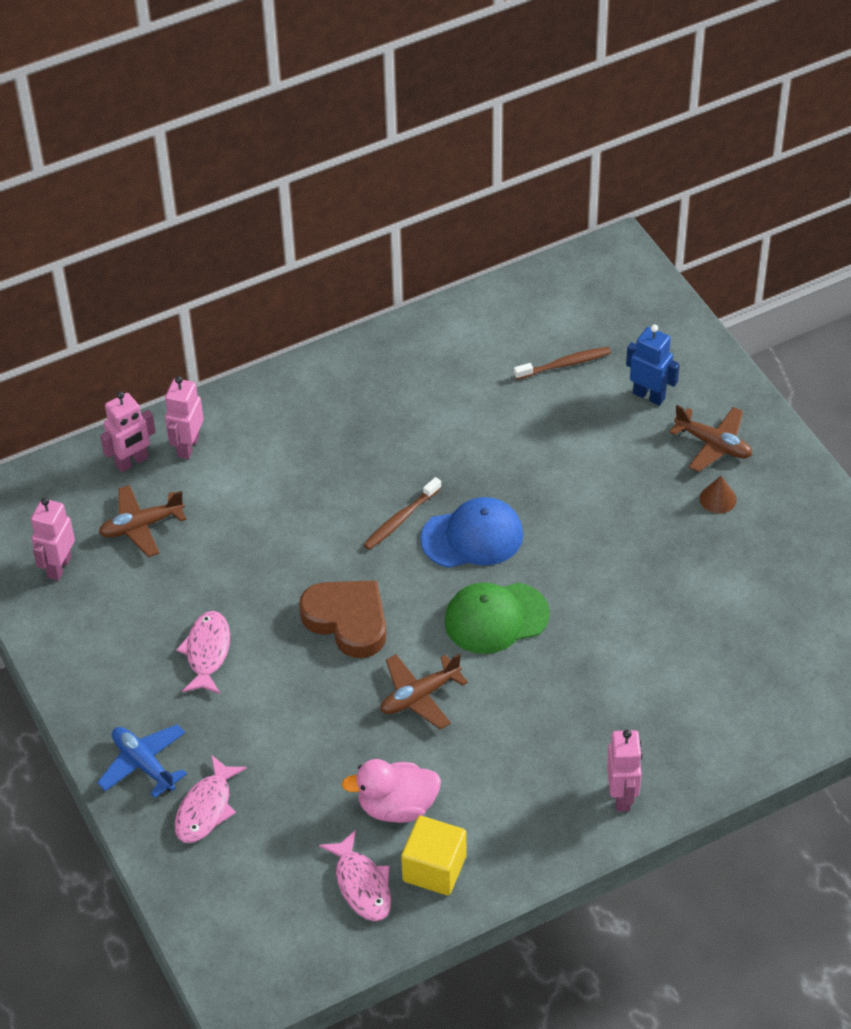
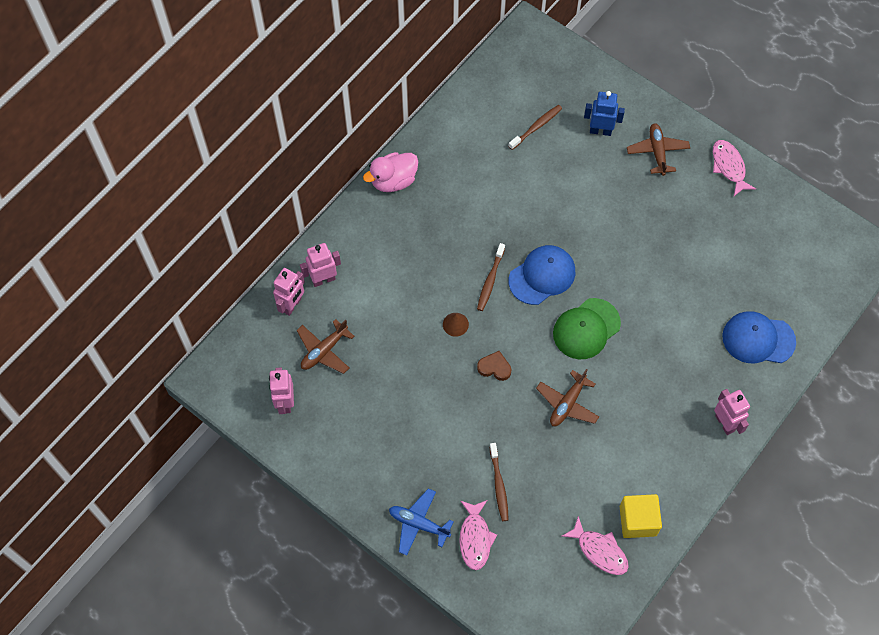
camera: 25 degrees left, 15 degrees up
pink robot [165,376,204,459] -> pink robot turned 75 degrees clockwise [300,243,341,287]
pink fish [177,611,230,694] -> pink fish moved to [713,140,756,196]
brown heart [299,580,386,658] -> brown heart [477,351,511,381], size x0.51
pink duck [342,759,441,823] -> pink duck moved to [363,152,418,192]
brown plane [669,405,752,472] -> brown plane turned 105 degrees counterclockwise [627,123,690,176]
brown cone [700,476,737,514] -> brown cone moved to [443,313,469,337]
none -> brown toothbrush [489,443,509,521]
none -> blue cap [722,312,796,363]

